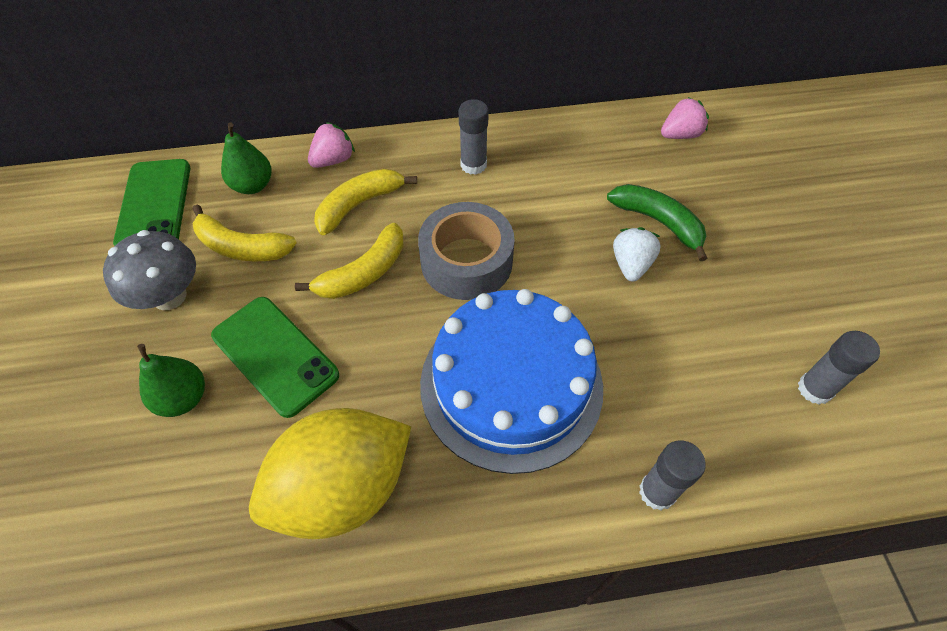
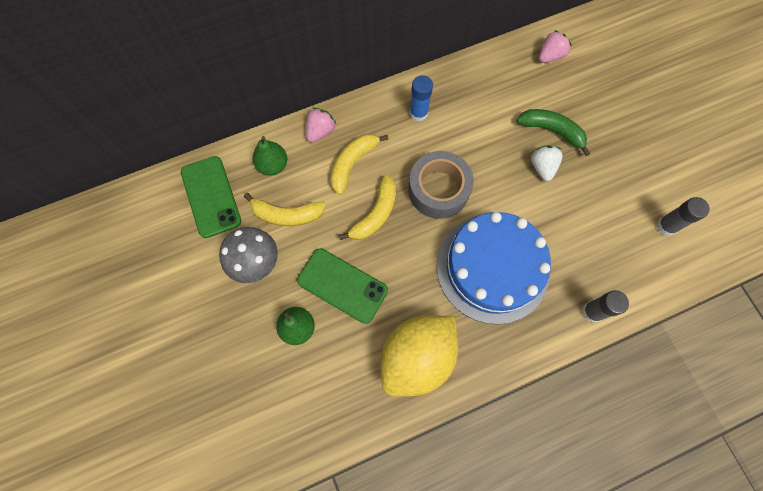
camera: 15 degrees left, 15 degrees up
grey glue stick [459,99,489,175] -> blue glue stick [409,75,433,121]

